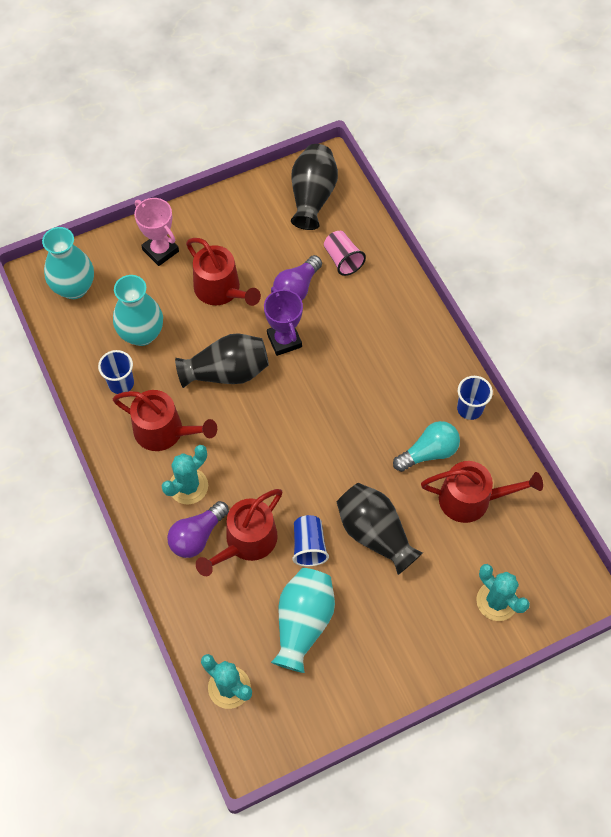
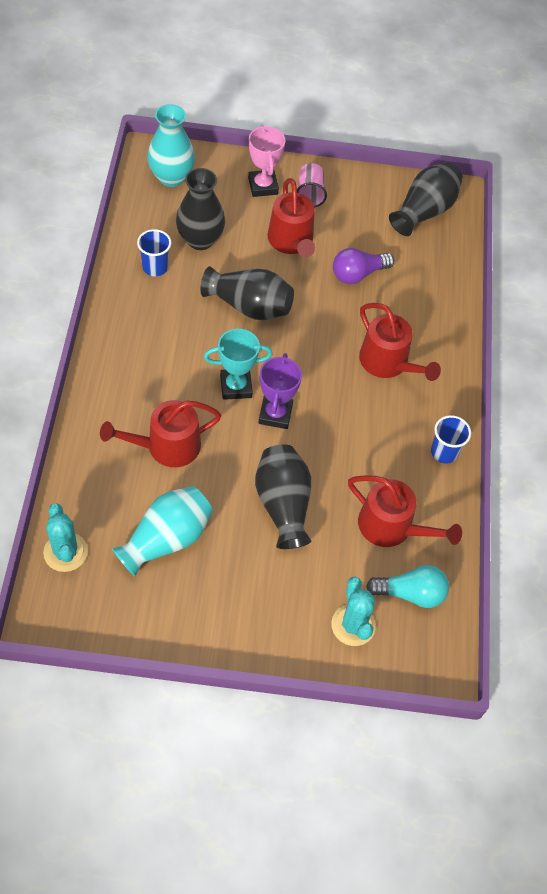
camera: 25 degrees right, 5 degrees down
turquoise vase [113,275,163,346] -> black vase [176,168,225,250]
red watering can [113,390,217,451] -> red watering can moved to [359,303,441,381]
turquoise cactus [162,445,208,505] -> none
purple light bulb [167,501,229,558] -> none
purple trophy [264,287,303,356] -> purple trophy moved to [258,353,302,429]
blue cup [292,515,329,566] -> none
pink cup [324,231,366,276] -> pink cup moved to [297,163,327,208]
turquoise light bulb [393,421,460,472] -> turquoise light bulb moved to [366,565,449,608]
none -> turquoise trophy [204,329,272,400]

